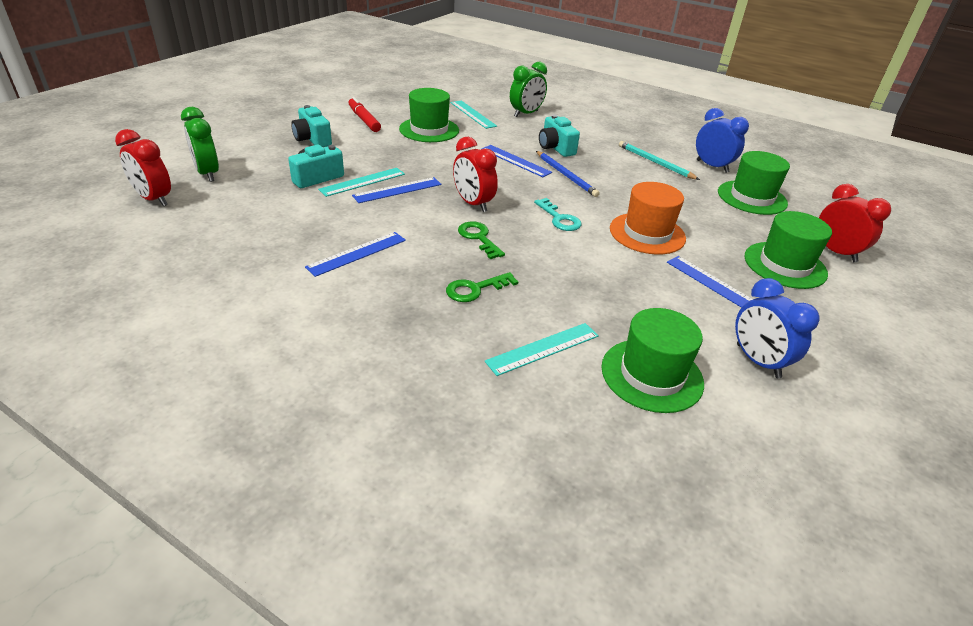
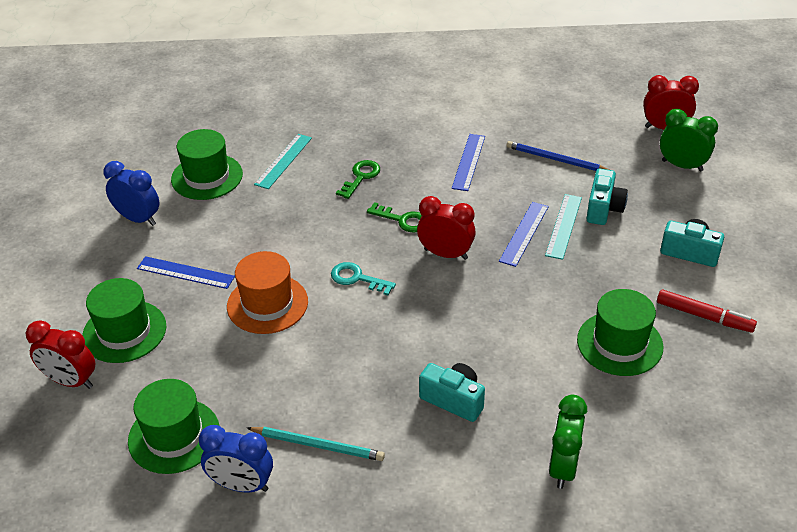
camera: 150 degrees right, 5 degrees up
turquoise ruler [451,100,497,129] -> none
blue ruler [482,145,552,177] -> none
blue pencil [536,151,600,197] -> blue pencil moved to [506,141,610,171]

